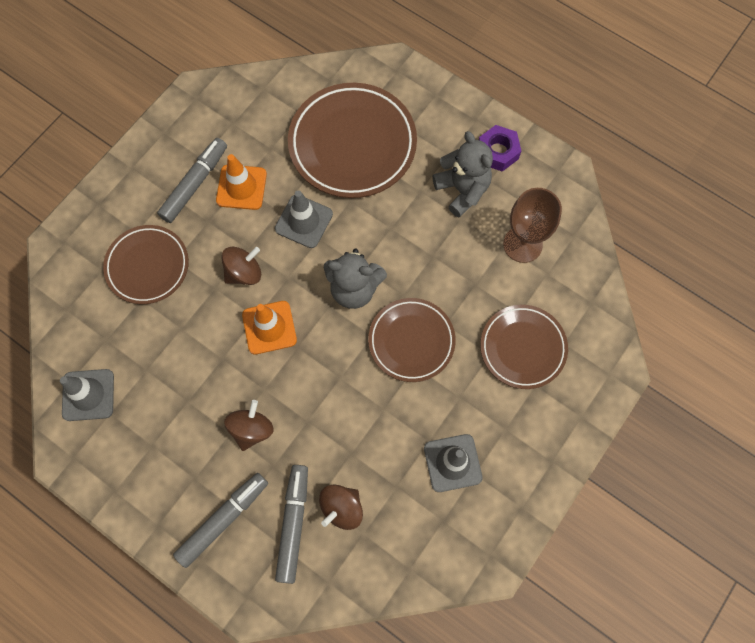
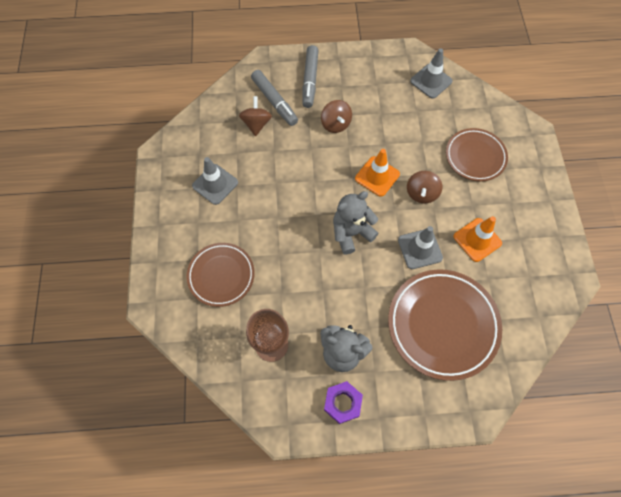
camera: 140 degrees right, 5 degrees down
grey marker [157,138,227,223] -> none
brown plate [368,298,456,382] -> none

